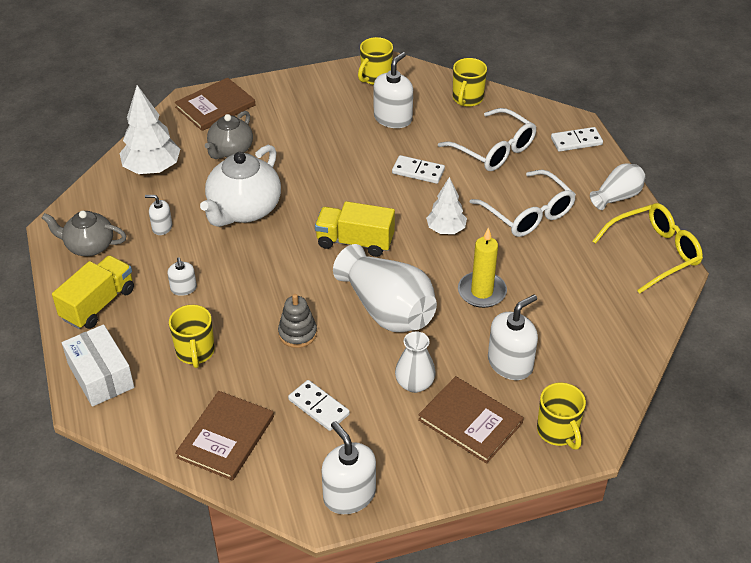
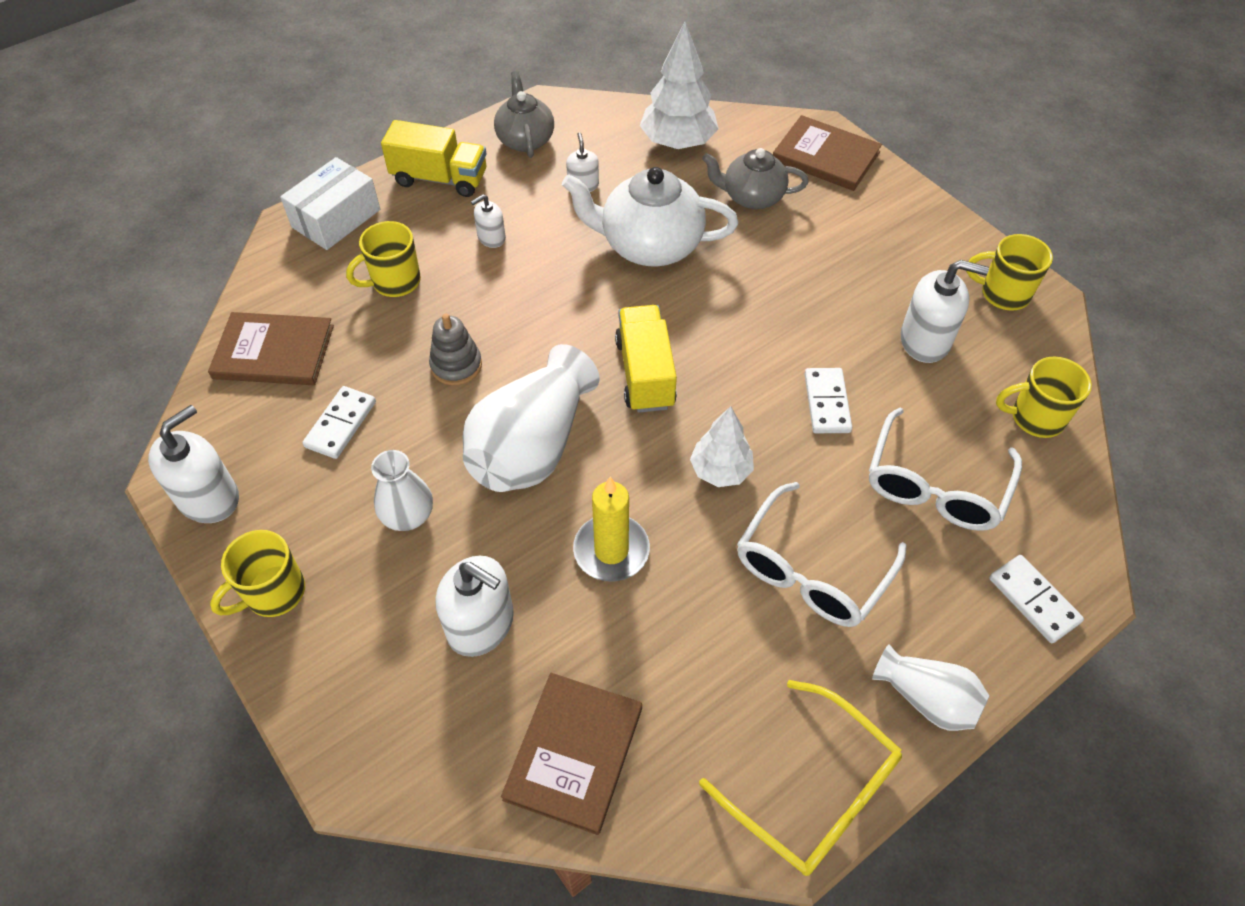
camera: 70 degrees right, 10 degrees up
brown book [418,376,524,464] -> brown book moved to [501,673,642,835]
yellow mug [537,383,586,450] -> yellow mug moved to [210,530,305,617]

